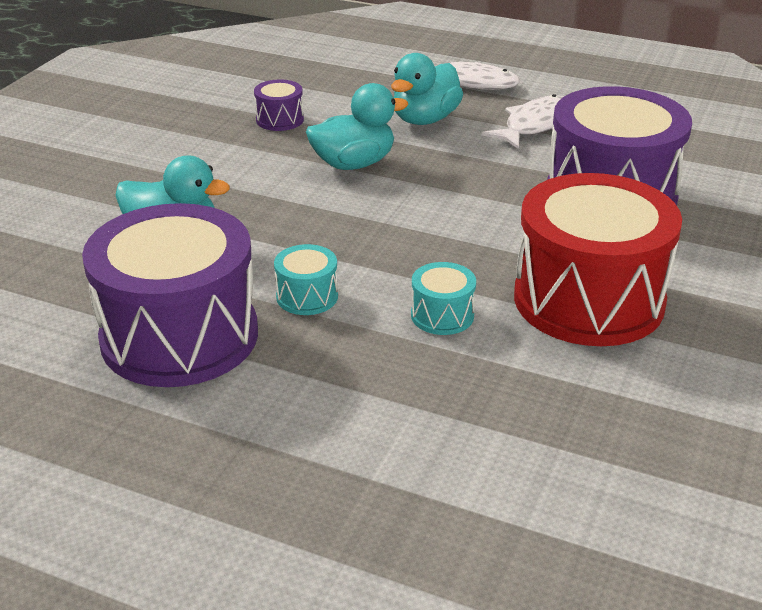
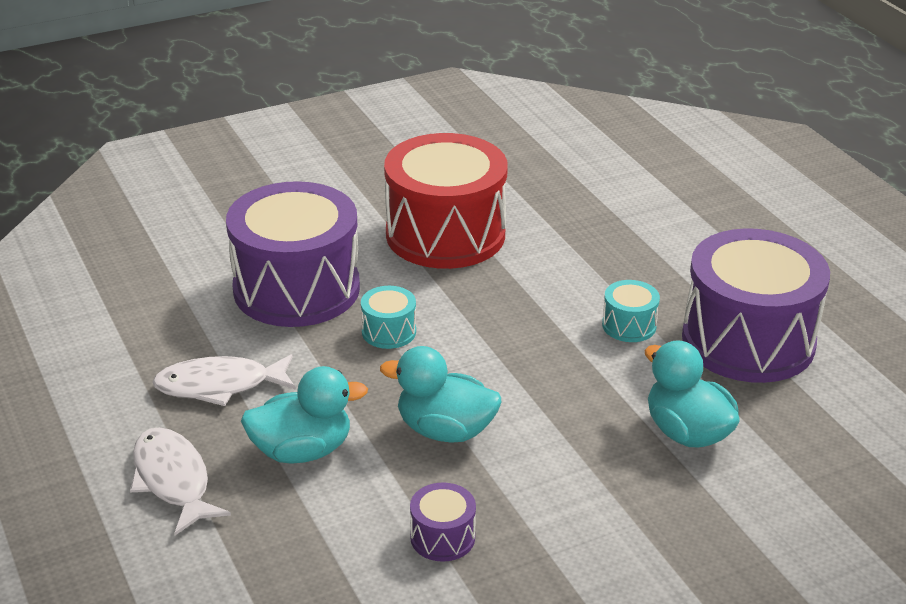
camera: 140 degrees left, 0 degrees up
turquoise drum [411,262,476,335] -> turquoise drum moved to [361,286,416,349]

